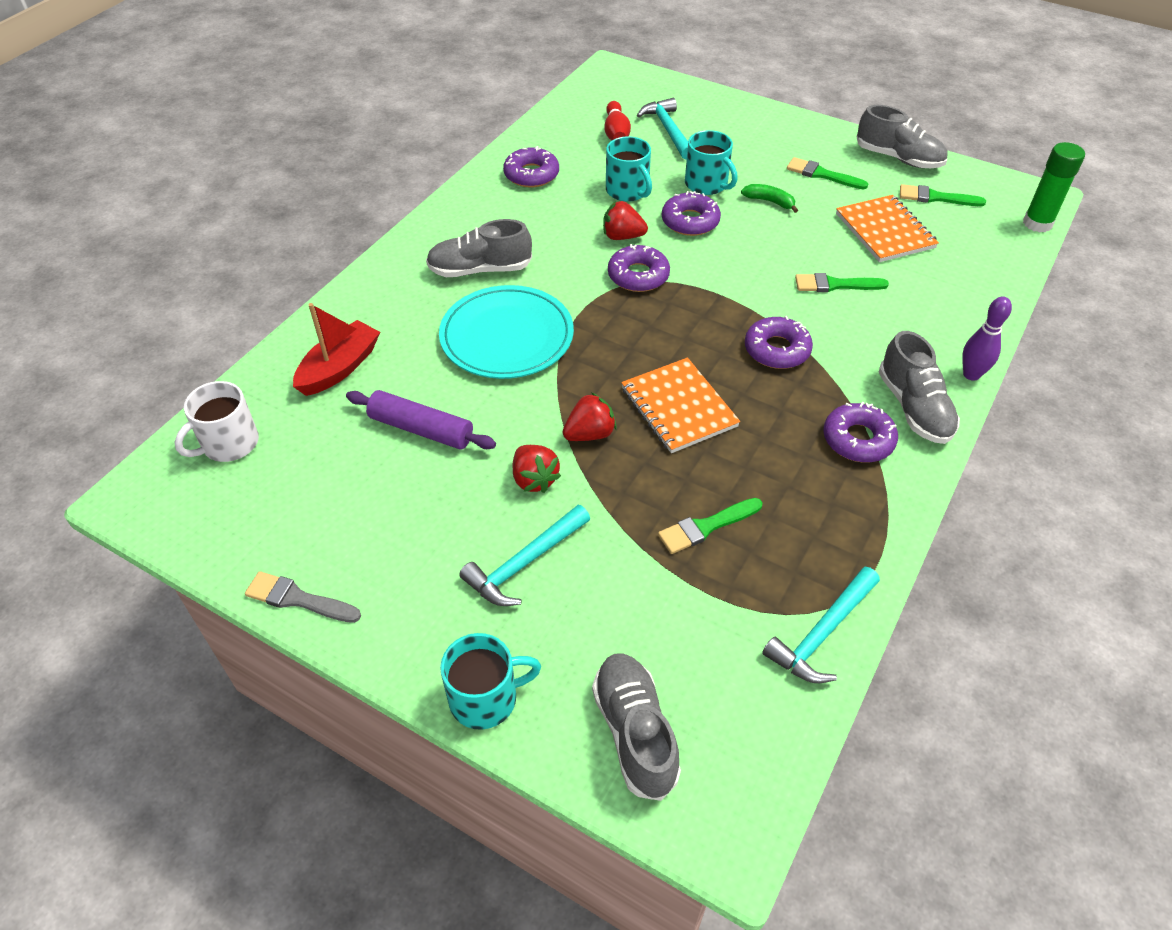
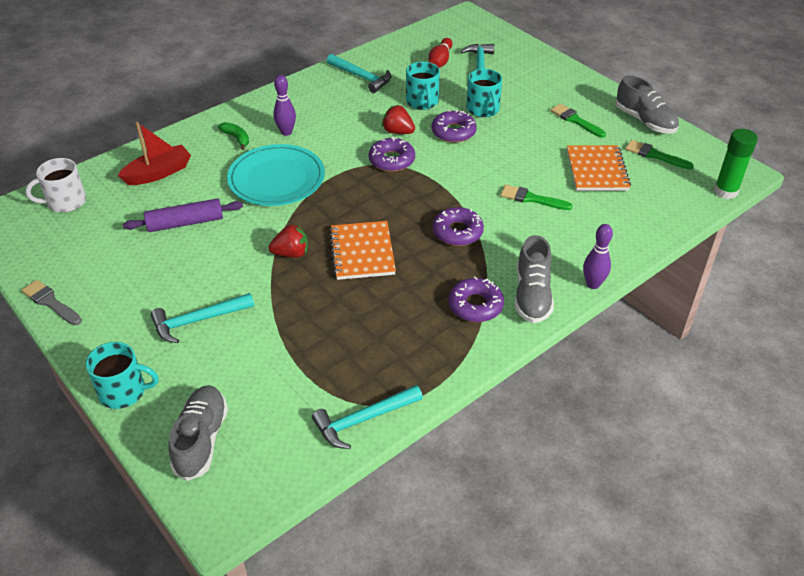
camera: 20 degrees right, 5 degrees down
purple rolling pin [346,390,496,450] -> purple rolling pin turned 60 degrees counterclockwise [123,198,243,232]
grey shoe [426,219,532,277] -> purple bowling pin [273,75,296,136]
purple donut [503,146,559,187] -> turquoise hammer [327,54,391,93]
red strawberry [513,445,561,493] -> none
green brush [658,498,763,554] -> none
green banana [741,184,798,213] -> green banana moved to [218,122,249,150]

